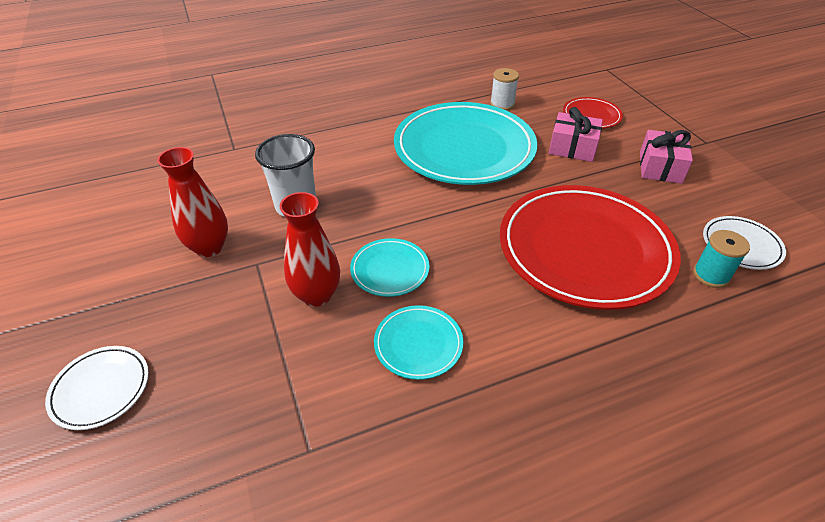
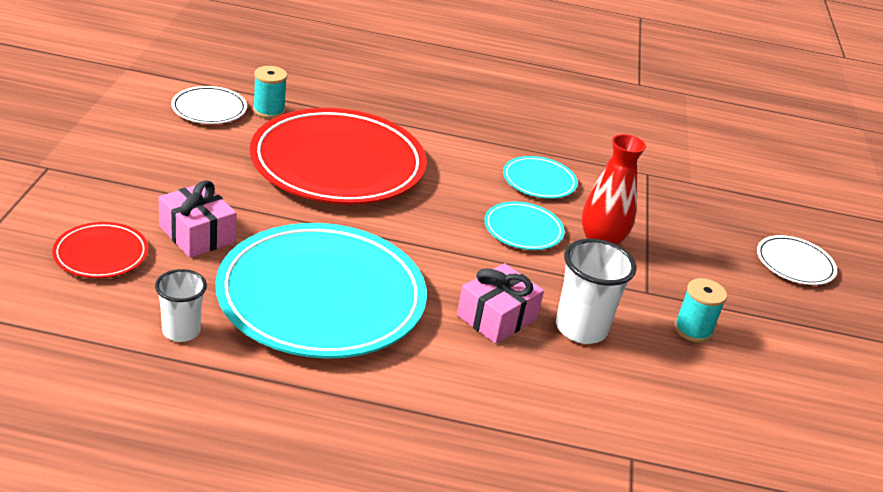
camera: 155 degrees left, 10 degrees down
red vase [157,147,228,257] -> turquoise spool [675,278,727,343]
white spool [490,68,519,111] -> white cup [155,269,207,342]
pink gift [640,130,693,184] -> pink gift moved to [457,263,544,344]

